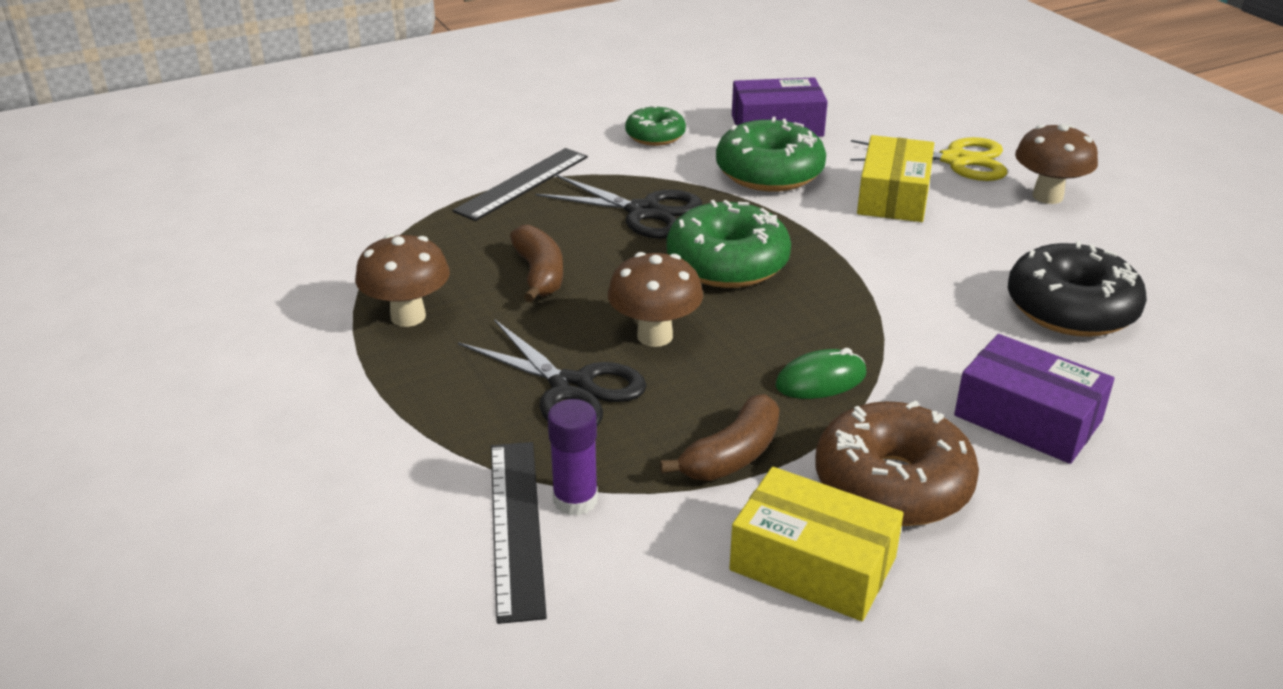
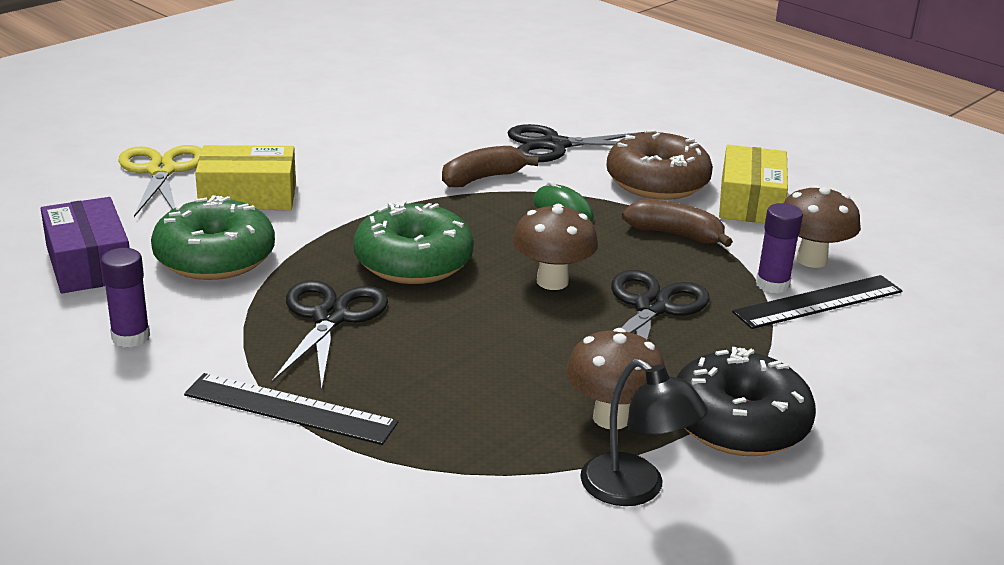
camera: 110 degrees left, 5 degrees down
brown banana [510,225,563,303] -> brown banana moved to [442,146,538,187]
green donut [625,105,686,146] -> purple glue stick [101,248,150,347]
purple box [954,334,1115,464] -> black scissors [507,124,645,162]
black donut [1008,241,1147,337] -> black donut moved to [676,347,816,456]
brown mushroom [1015,124,1098,204] -> brown mushroom moved to [784,185,861,268]
none -> black lamp [580,359,708,506]

